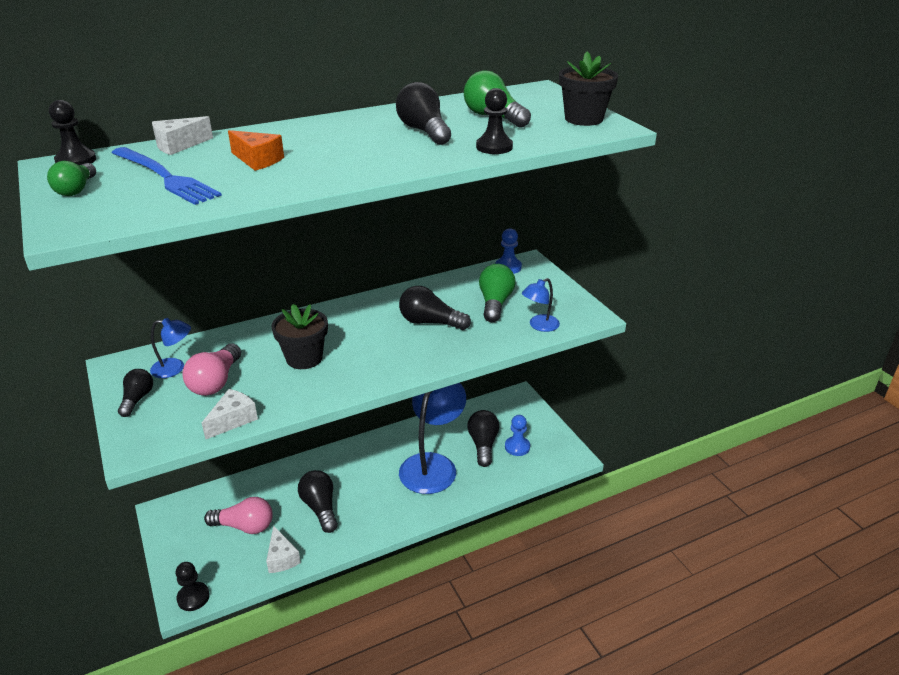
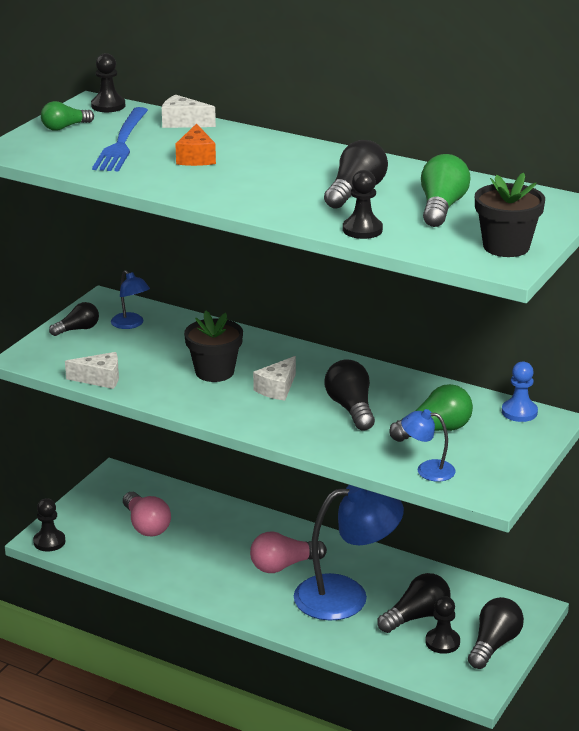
camera: 55 degrees right, 5 degrees down
pink light bulb [182,344,241,396] -> pink light bulb moved to [250,532,327,573]
white cheese [266,525,301,573] -> white cheese moved to [253,356,296,401]
black light bulb [298,470,338,533] -> black light bulb moved to [468,597,524,669]
blue pawn [505,415,530,456] -> black pawn [425,596,460,654]

